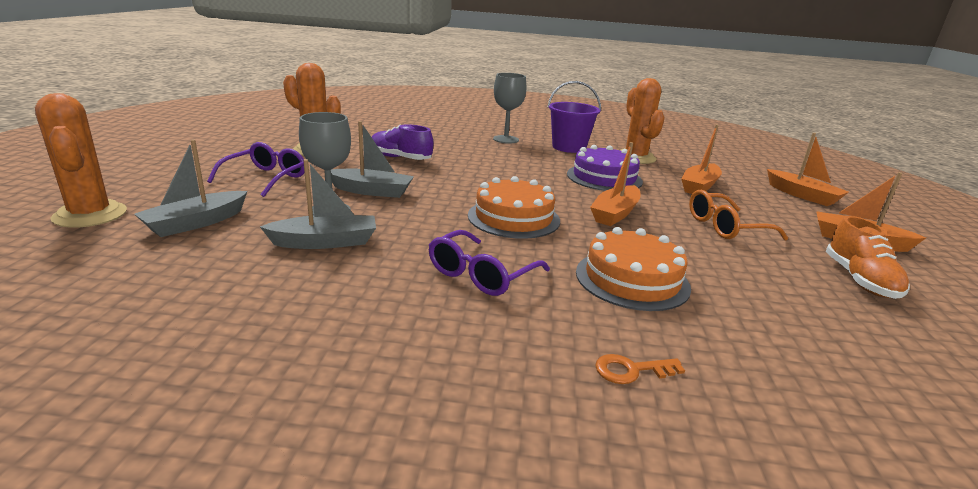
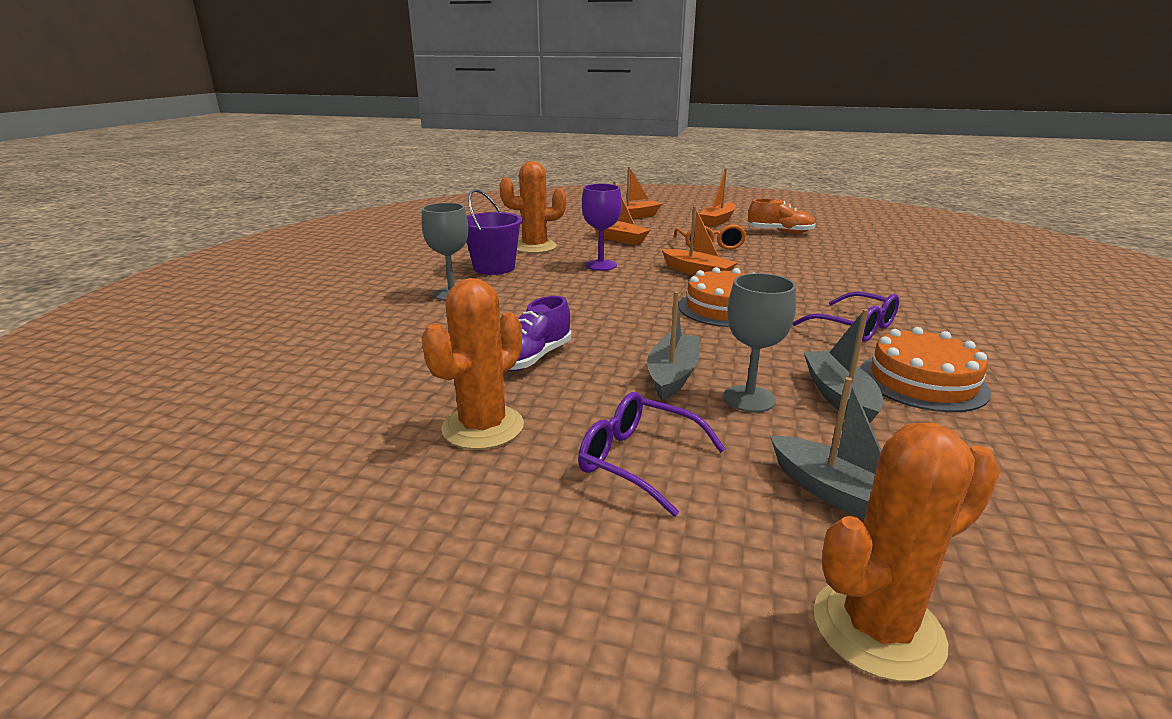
camera: 80 degrees left, 0 degrees up
purple cake [567,145,643,191] -> purple goblet [582,184,622,271]
orange cake [576,227,691,311] -> orange cake moved to [860,327,991,412]
orange key [595,354,685,384] -> none

